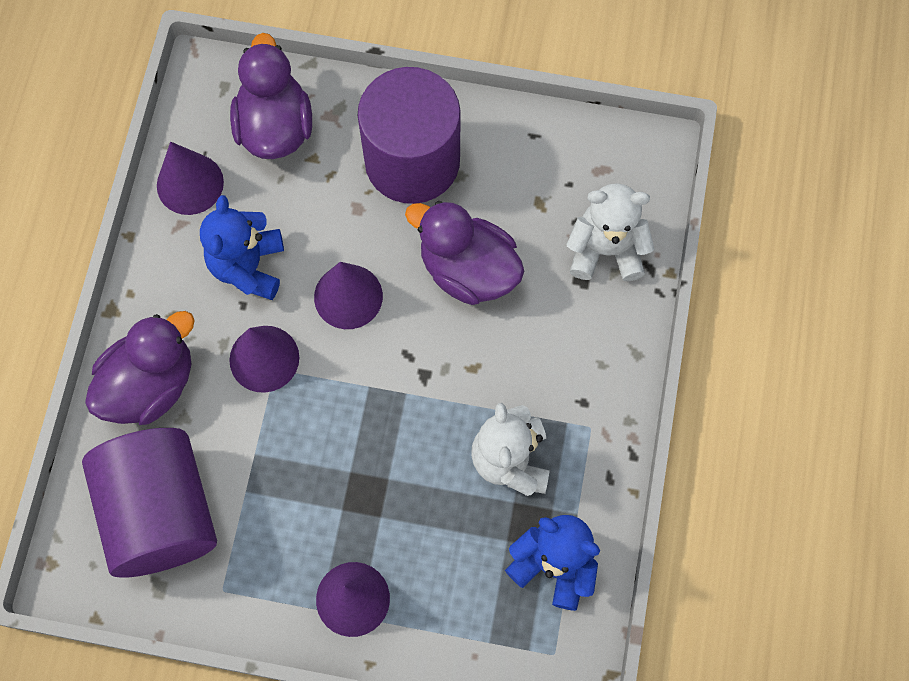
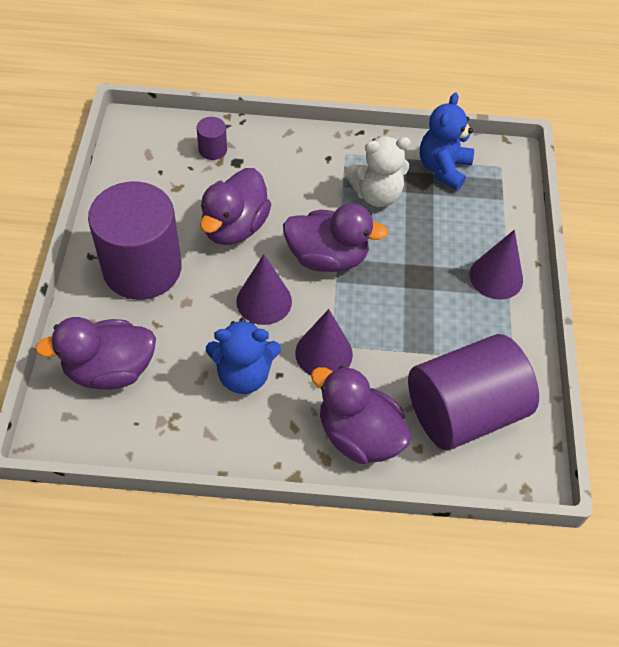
camera: 100 degrees left, 15 degrees down
purple cone [157,142,224,215] -> none
white teddy bear [566,183,655,281] -> purple cylinder [197,117,227,160]
none -> purple duck [283,203,388,272]

